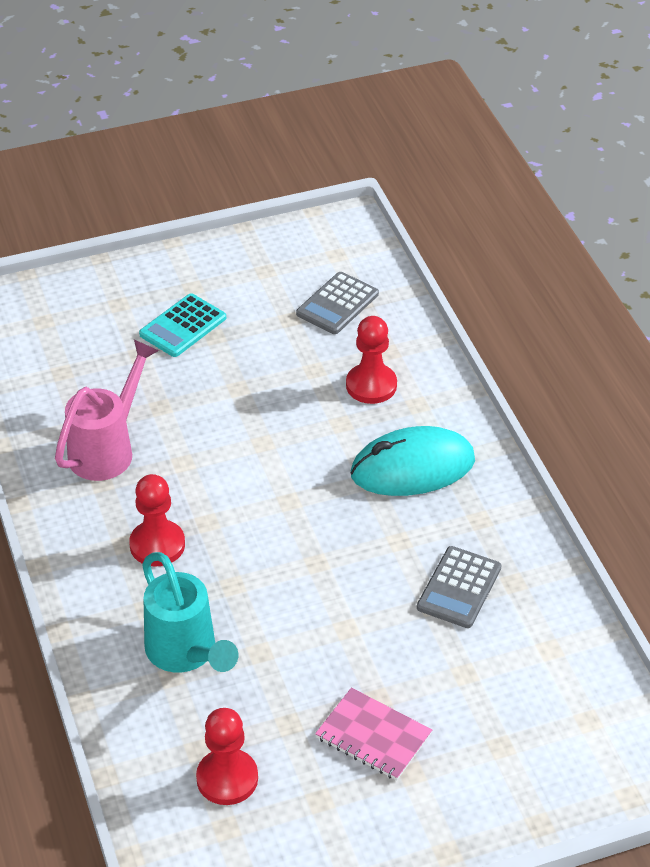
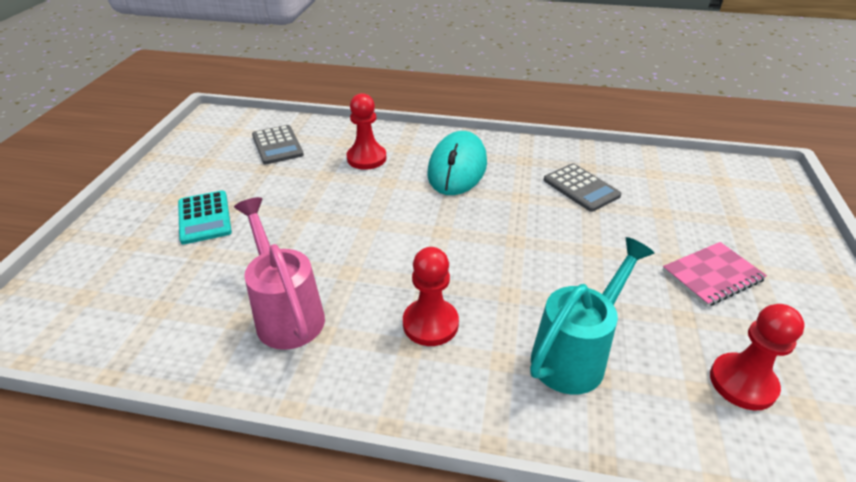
camera: 60 degrees left, 5 degrees down
turquoise watering can [142,552,238,673] -> turquoise watering can turned 45 degrees counterclockwise [530,237,655,394]

